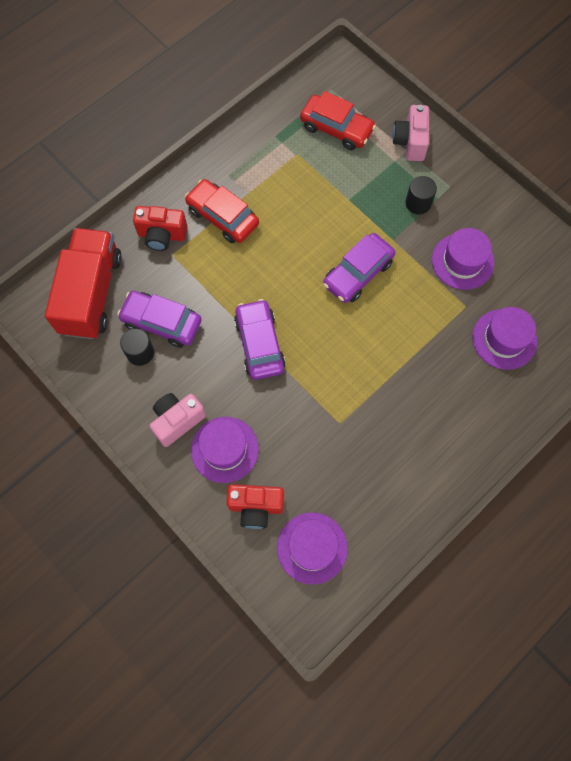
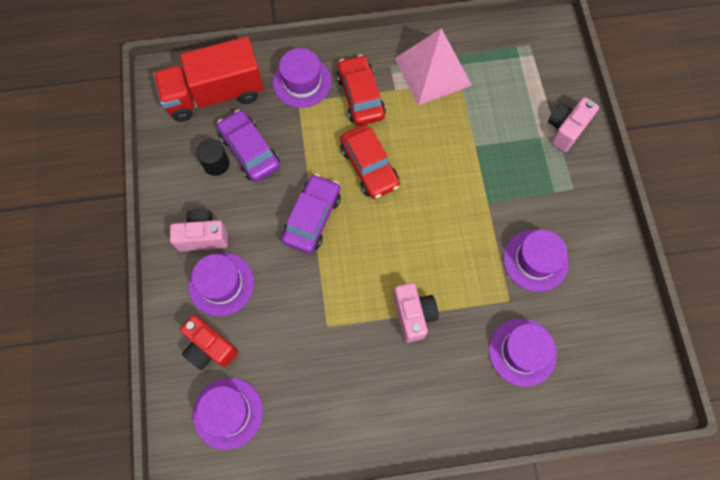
camera: 35 degrees right, 0 degrees up
red truck [45,228,122,339] -> red truck turned 150 degrees counterclockwise [153,36,264,122]
red camera [133,206,187,251] -> purple hat [273,48,331,108]
red car [300,91,376,150] -> red car moved to [340,125,400,199]
purple car [323,233,395,303] -> none
black cylinder [405,176,437,214] -> none
none -> pink camera [393,283,439,343]
none -> pink pyramid [395,28,472,105]

